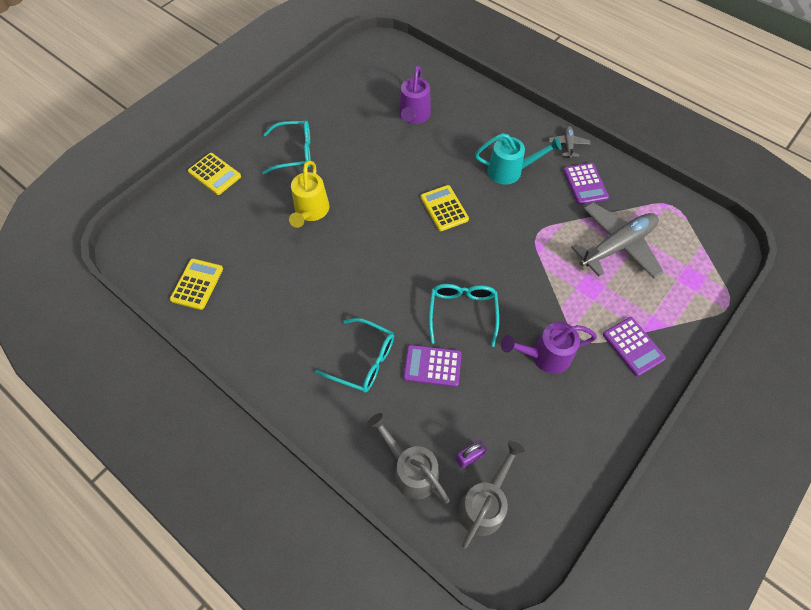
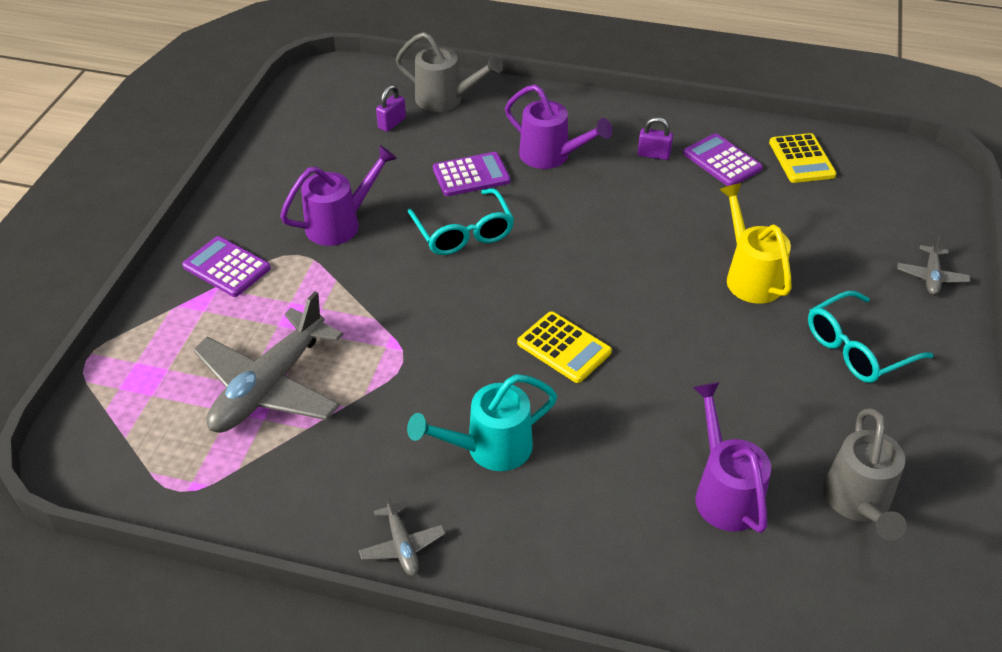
camera: 155 degrees right, 15 degrees down
yellow calculator [188,153,241,195] -> grey plane [897,235,970,295]
turquoise glasses [315,318,394,393] -> purple watering can [505,84,612,169]
grey watering can [458,441,525,549] -> grey watering can moved to [823,408,907,541]
purple calculator [563,163,609,205] -> purple calculator moved to [683,133,763,186]
none -> purple padlock [637,117,673,160]

